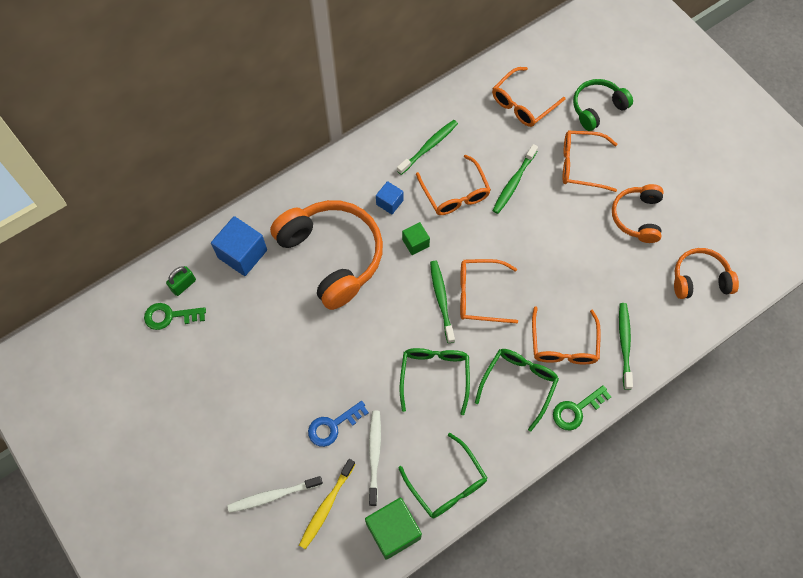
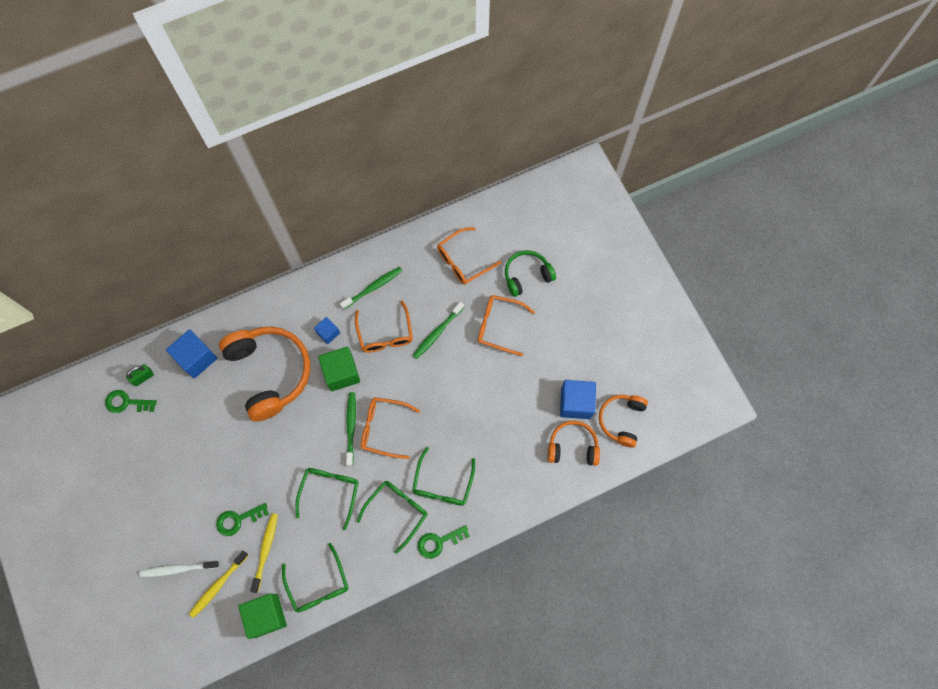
camera: 10 degrees right, 5 degrees up
blue key [308,401,369,447] -> green key [216,503,269,536]
white toothbrush [368,411,381,506] -> yellow toothbrush [250,513,278,593]
green cube [402,222,430,255] -> green cube [318,347,360,391], size x1.76
orange glasses [532,306,601,364] -> green glasses [412,447,475,506]
orange headphones [612,184,663,243] -> orange headphones moved to [599,395,648,448]
green toothbrush [619,303,633,390] -> none
none -> blue cube [560,380,596,419]

